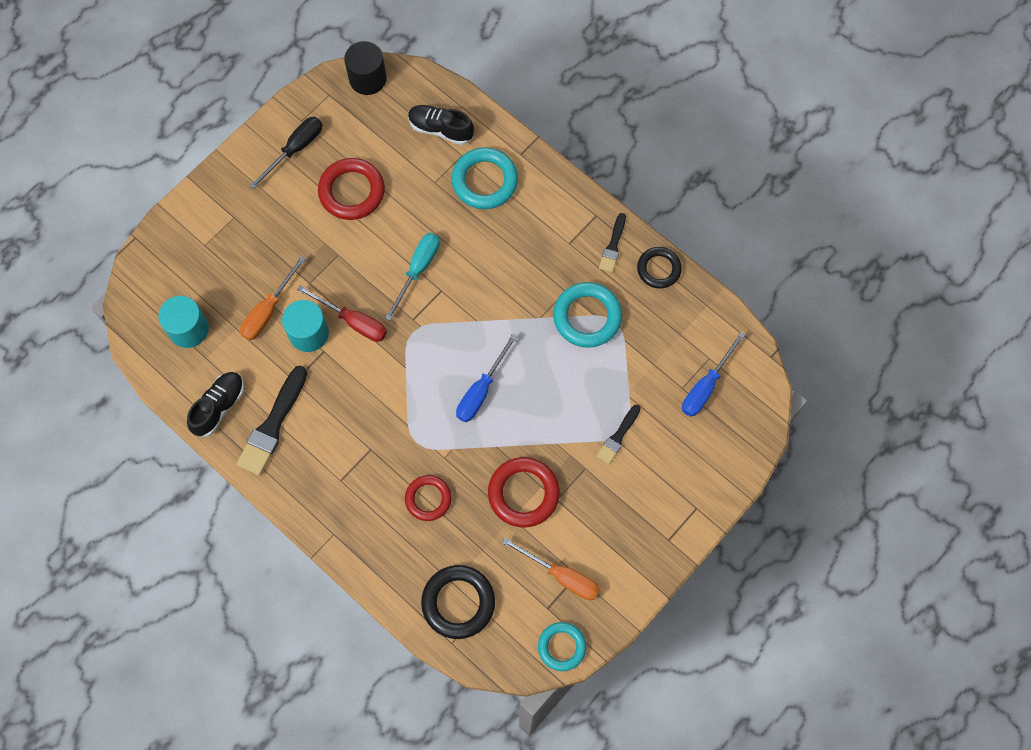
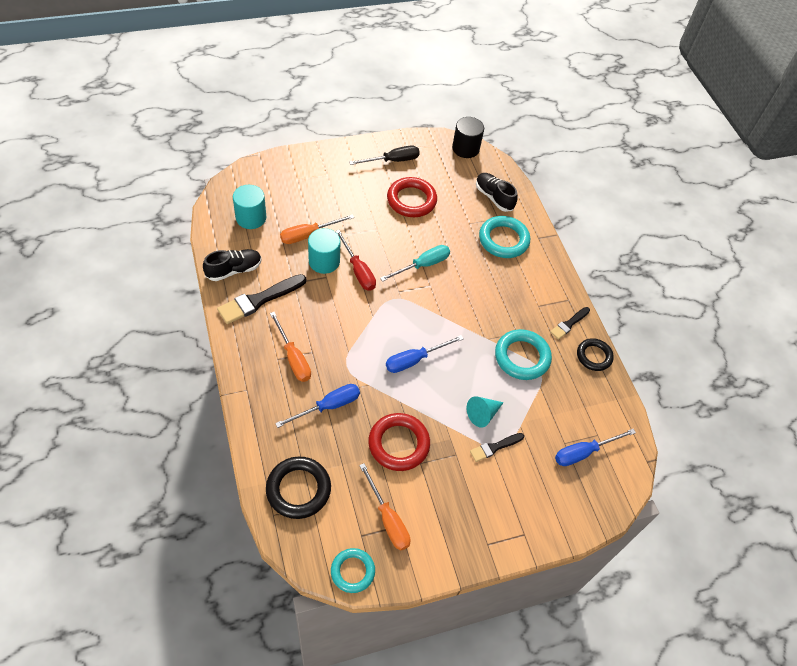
camera: 25 degrees right, 15 degrees down
red ring [405,475,452,521] -> blue screwdriver [275,384,360,428]
none -> orange screwdriver [270,312,311,382]
none -> turquoise cone [467,396,504,428]

